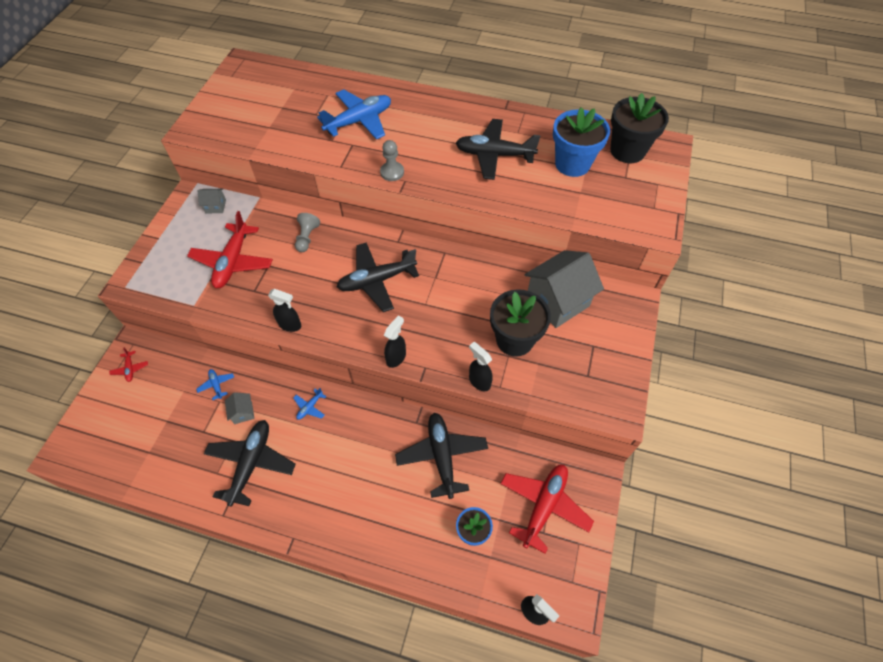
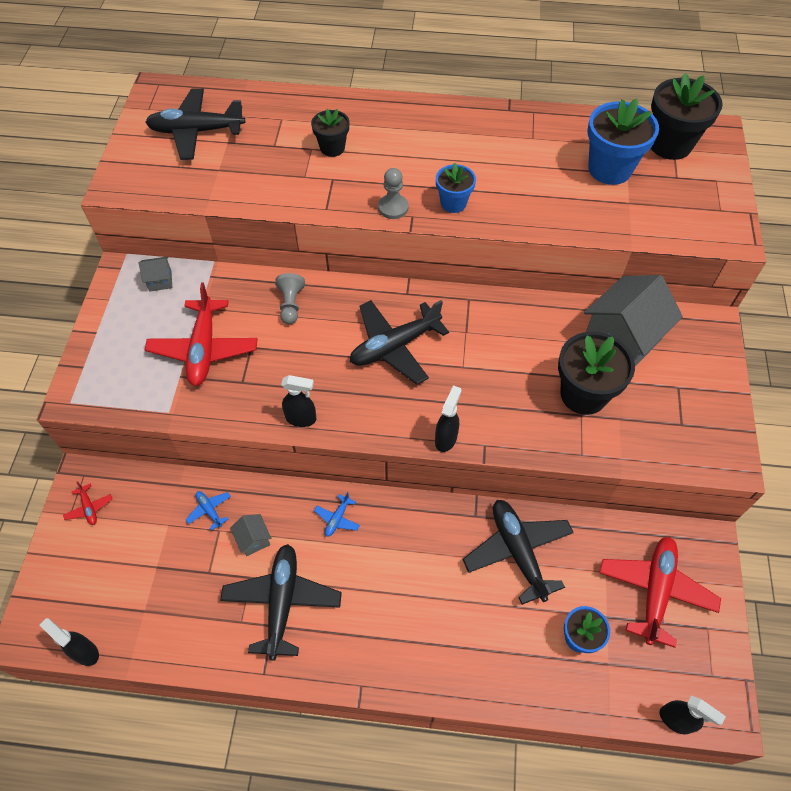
camera: 10 degrees left, 0 degrees up
blue plane [317,90,391,139] -> black flower pot [311,109,350,157]
black plane [456,119,540,180] -> black plane moved to [145,88,245,160]
black spray bottle [469,342,493,391] -> black spray bottle moved to [40,618,99,666]
none -> blue flower pot [436,163,476,213]

